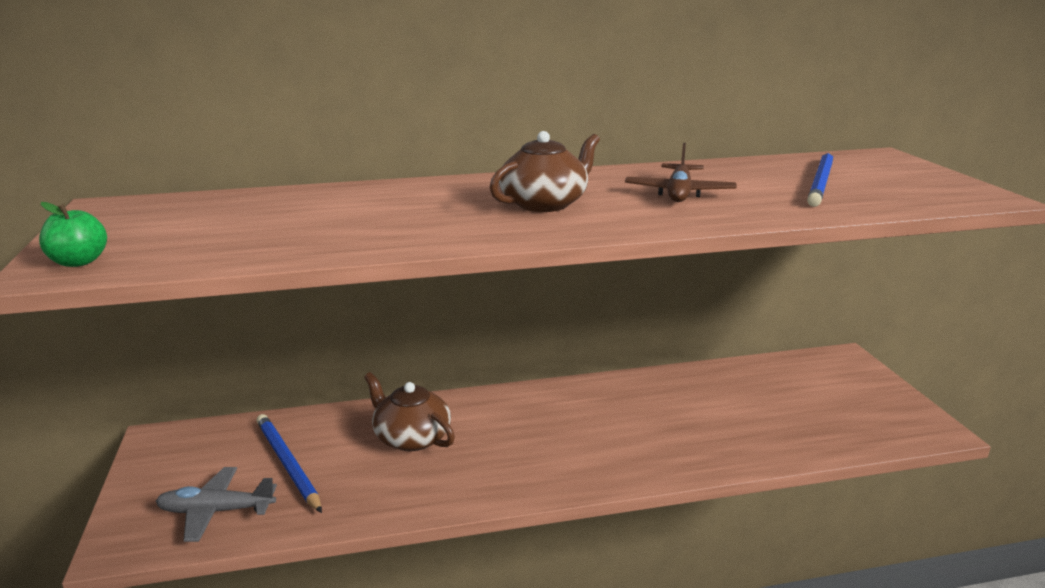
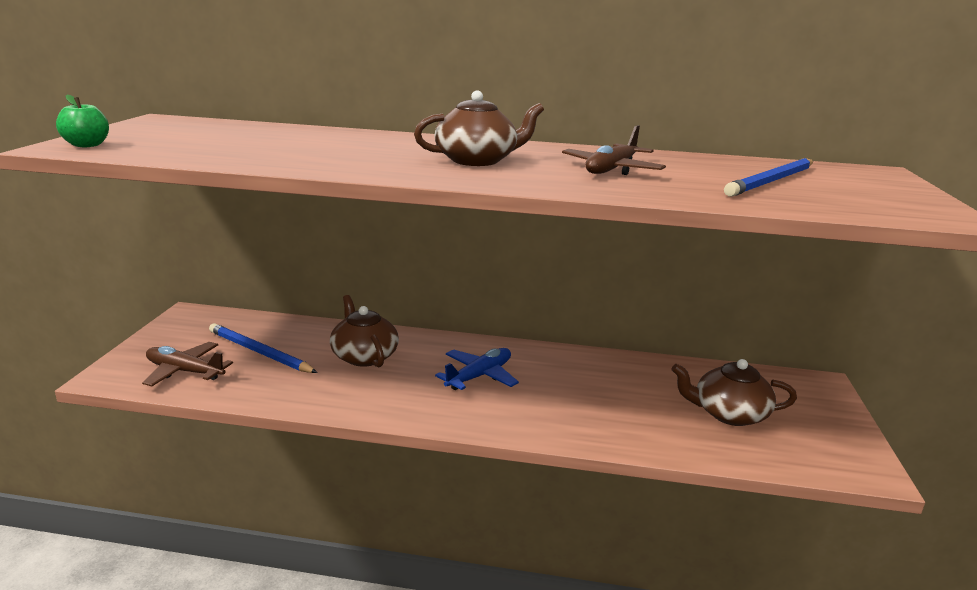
camera: 20 degrees right, 0 degrees up
grey plane [156,467,277,542] -> brown plane [142,342,233,386]
blue pencil [257,414,322,513] -> blue pencil turned 45 degrees counterclockwise [209,323,318,373]
none -> blue plane [435,348,519,390]
none -> brown teapot [671,359,797,426]

